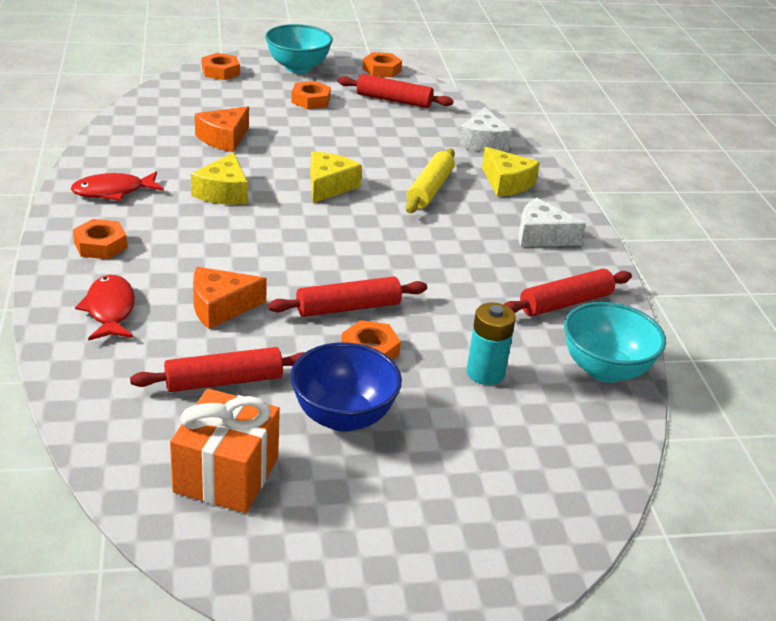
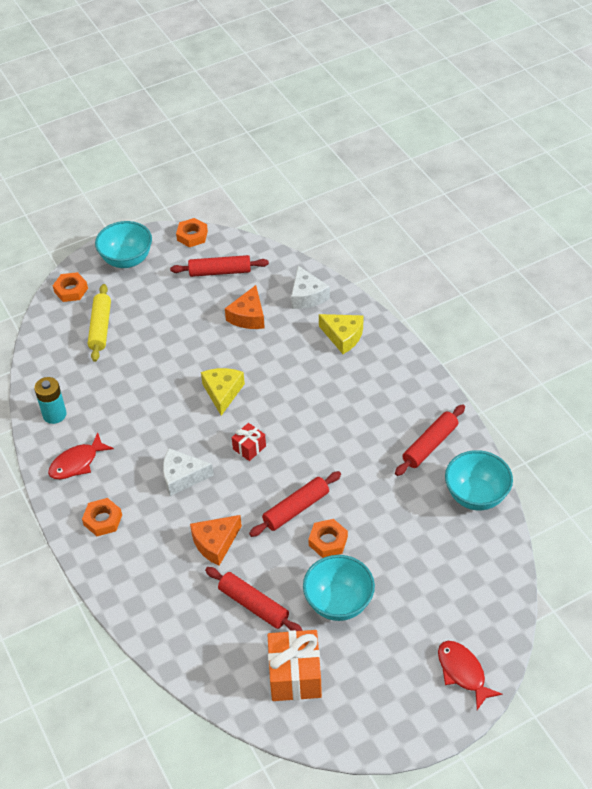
camera: 15 degrees left, 15 degrees up
red fish [75,275,135,341] -> red fish moved to [438,641,502,710]
red rolling pin [130,347,305,392] -> red rolling pin turned 75 degrees clockwise [205,567,303,631]
yellow cheese [191,152,248,205] -> none
orange cheese [195,106,249,152] -> orange cheese moved to [225,285,265,329]
blue bowl [290,342,402,432] -> turquoise bowl [303,555,375,621]
orange nut [291,81,331,109] -> none
yellow rolling pin [406,148,455,213] -> yellow rolling pin moved to [88,284,111,362]
turquoise battery [467,303,516,385] -> turquoise battery moved to [34,377,66,424]
white cheese [518,197,586,247] -> white cheese moved to [163,448,214,496]
none -> red gift [232,423,266,461]

